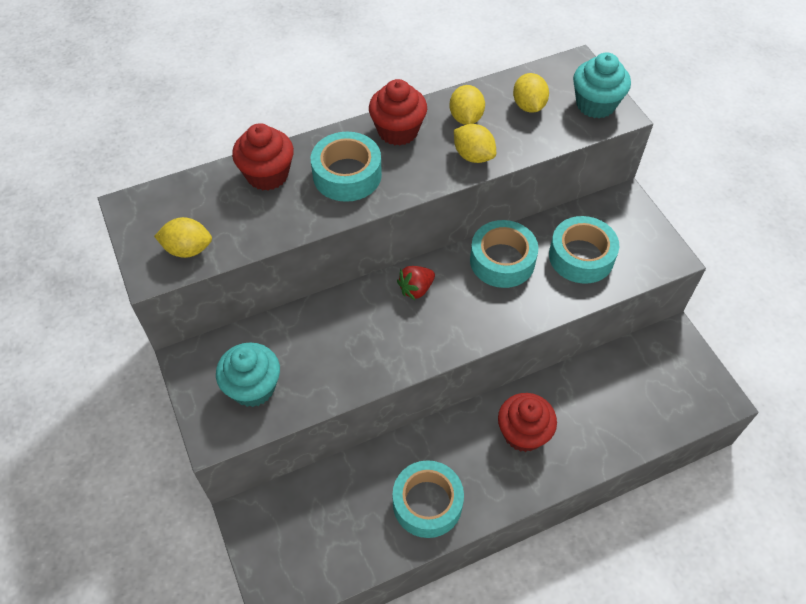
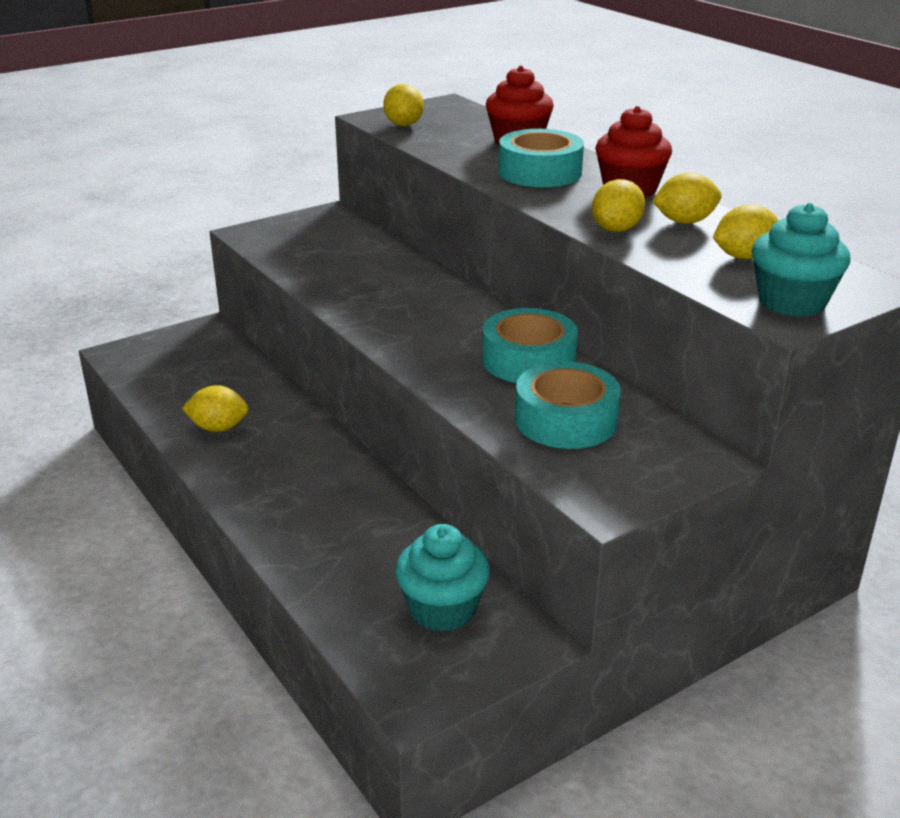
camera: 80 degrees right, 25 degrees down
turquoise cupcake [216,342,280,407] -> turquoise cupcake moved to [395,524,490,632]
turquoise tape [392,460,464,538] -> yellow lemon [182,385,249,432]
red strawberry [397,266,435,300] -> none
red cupcake [498,393,557,452] -> none

